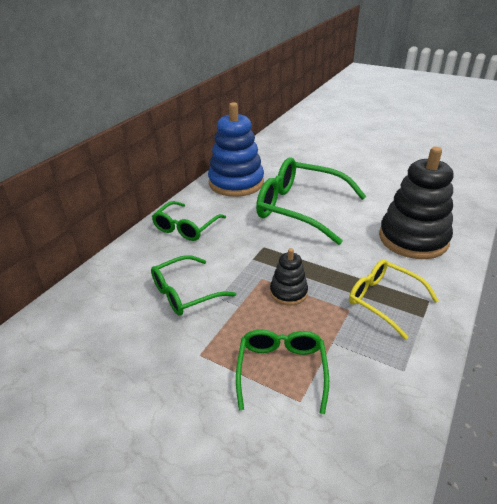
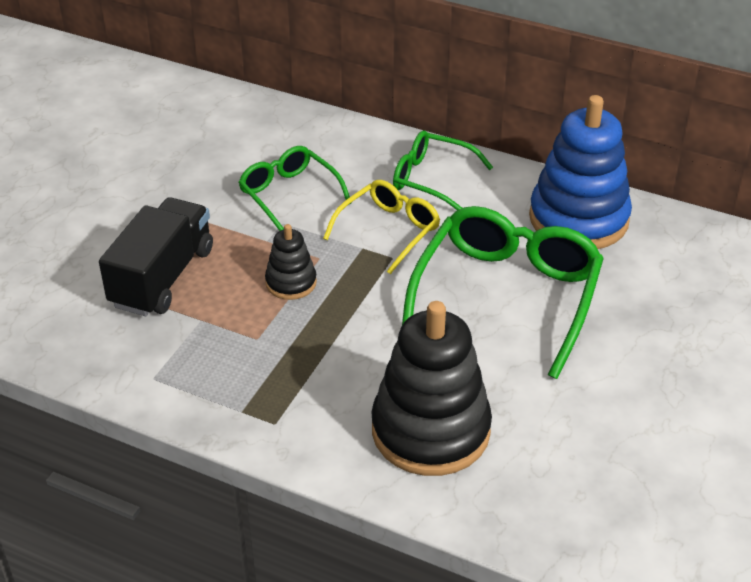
camera: 85 degrees right, 5 degrees up
green glasses [236,329,329,414] -> black truck [99,198,213,316]
yellow glasses [349,259,439,340] -> yellow glasses moved to [323,180,440,274]

